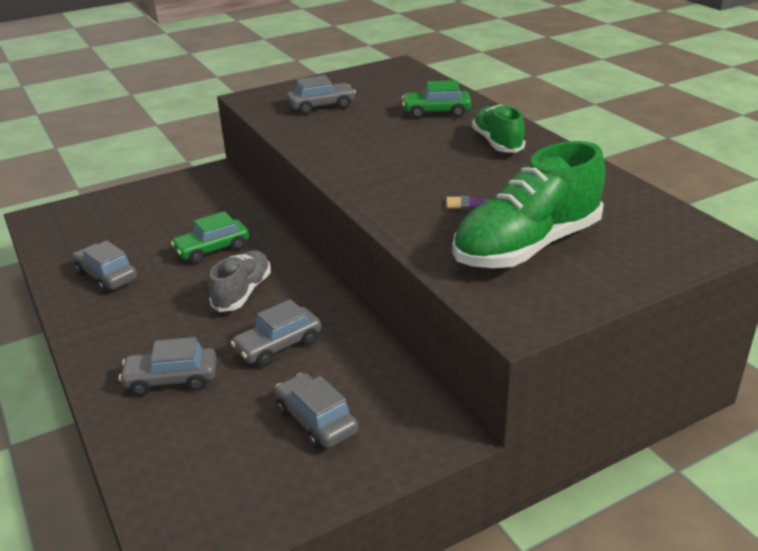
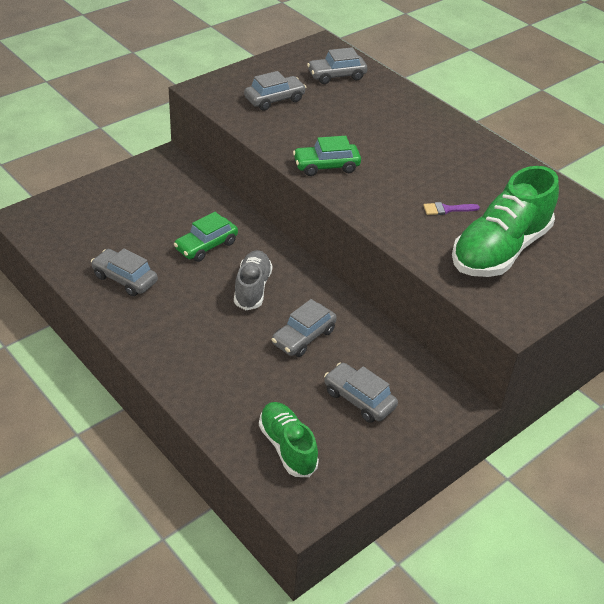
camera: 15 degrees left, 10 degrees up
grey car [119,337,217,396] -> grey car moved to [307,47,367,84]
green car [402,80,471,119] -> green car moved to [293,136,361,176]
green shoe [472,105,525,153] -> green shoe moved to [259,402,319,477]

